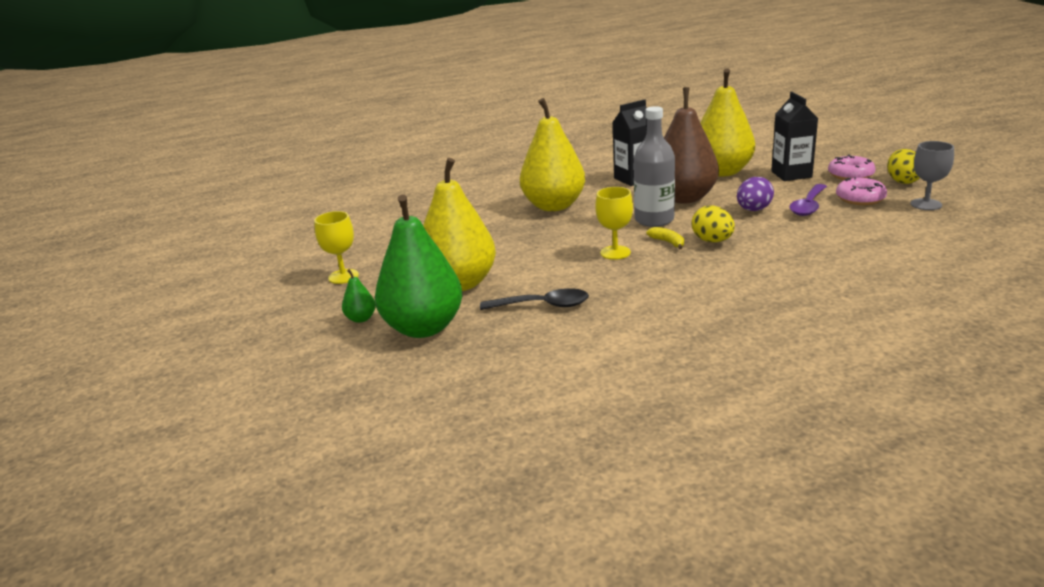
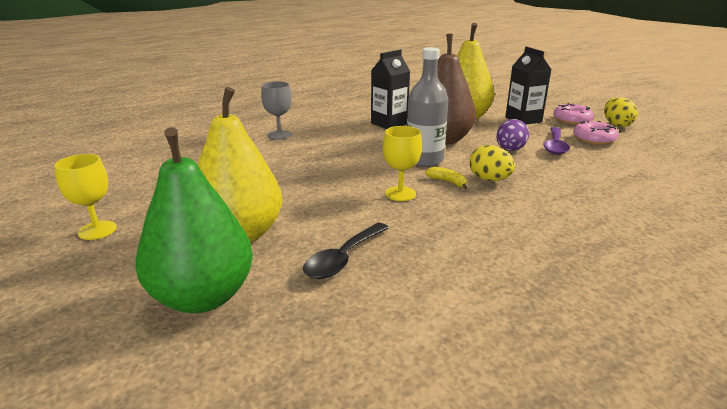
camera: 15 degrees left, 0 degrees up
green pear [342,269,376,323] -> none
black spoon [480,288,589,310] -> black spoon turned 135 degrees clockwise [303,223,389,279]
yellow pear [520,98,585,211] -> none
grey goblet [910,141,954,210] -> grey goblet moved to [261,81,292,140]

